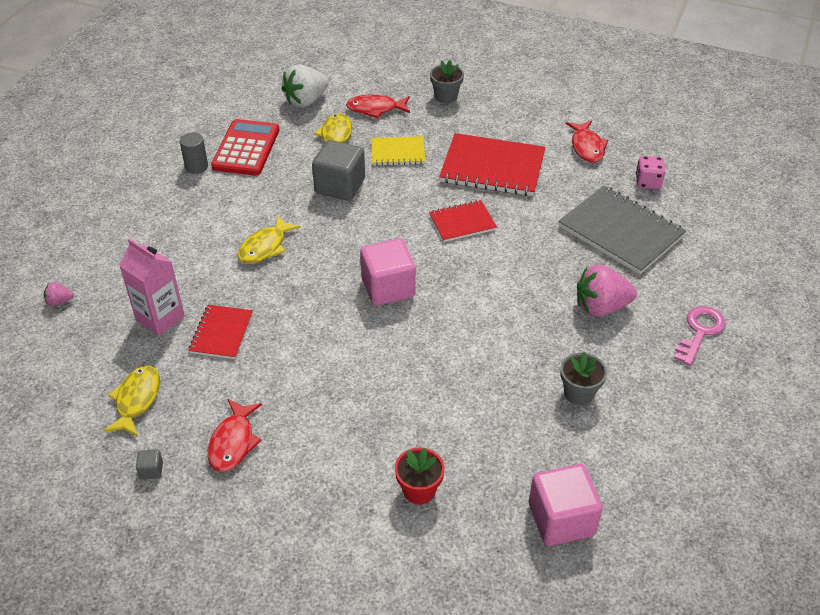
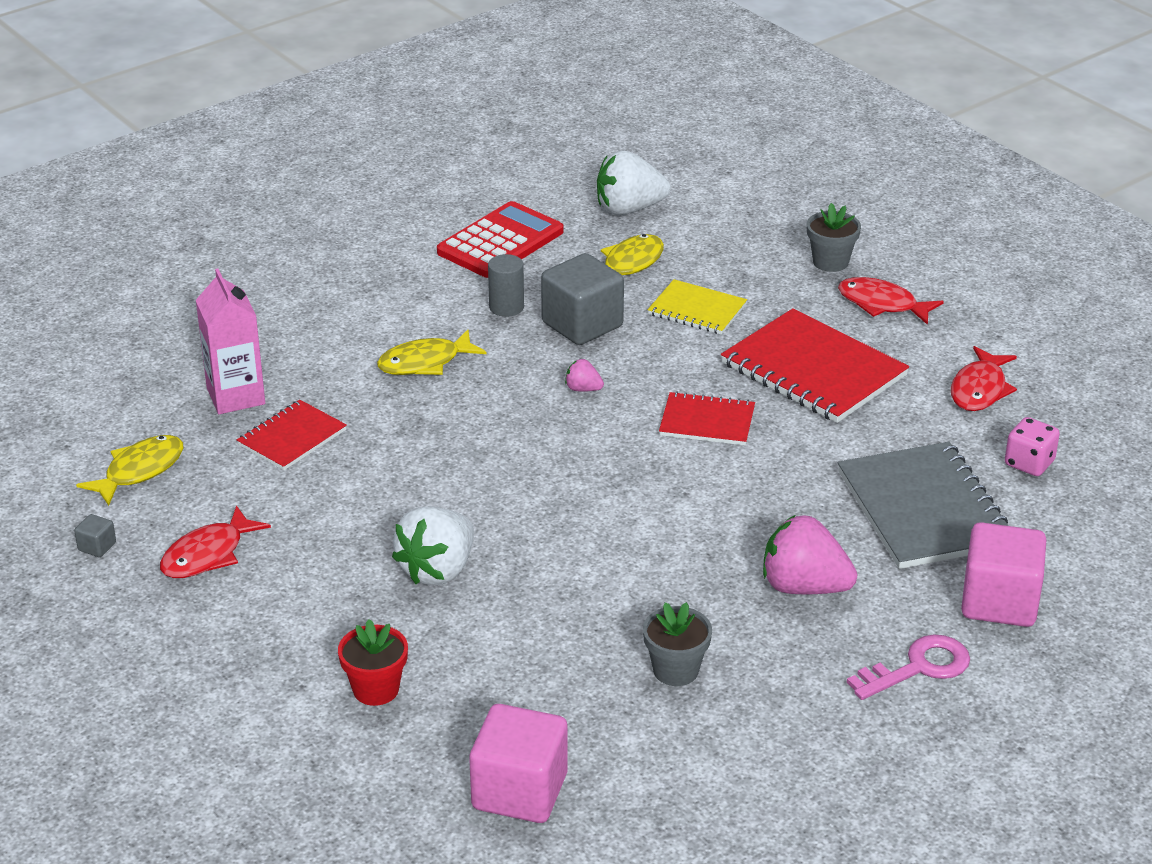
camera: 30 degrees right, 10 degrees down
pink strawberry [44,282,74,306] -> pink strawberry moved to [565,359,604,392]
grey cylinder [180,132,208,174] -> grey cylinder moved to [488,254,524,317]
red fish [346,94,410,118] -> red fish moved to [838,277,944,325]
pink cube [360,239,416,306] -> pink cube moved to [961,522,1046,627]
none -> white strawberry [392,506,474,586]

